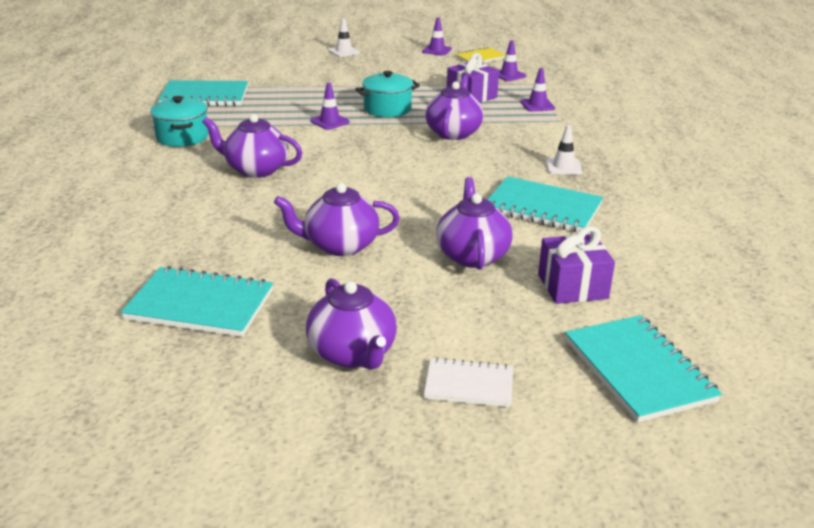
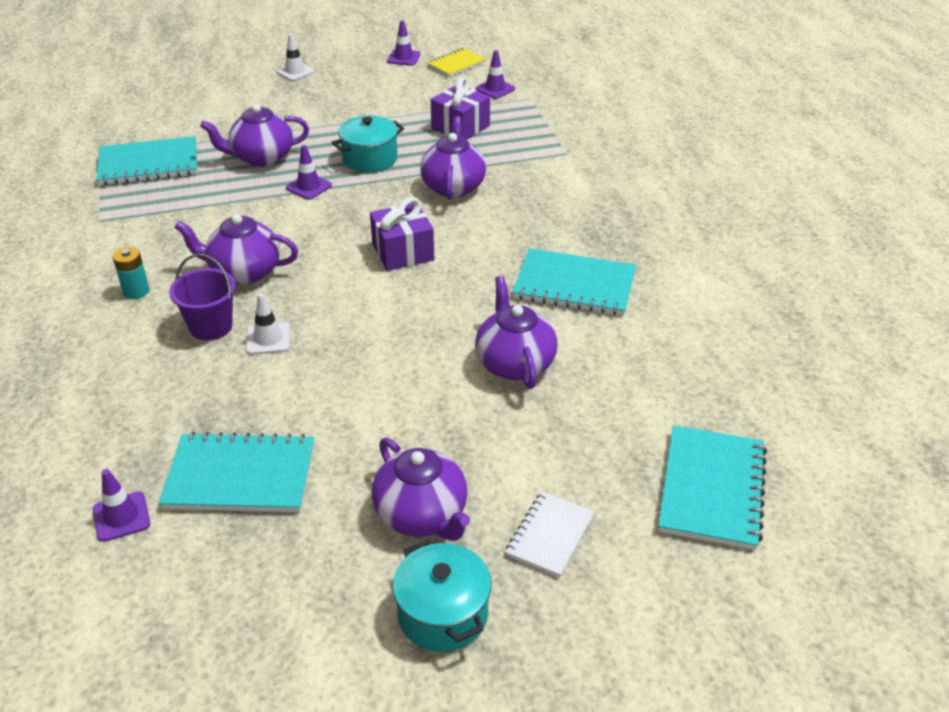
camera: 10 degrees left, 10 degrees up
turquoise pot [150,96,209,147] -> turquoise pot moved to [392,539,491,652]
purple teapot [274,183,400,256] -> purple teapot moved to [200,104,309,167]
white notebook [424,357,513,407] -> white notebook turned 60 degrees counterclockwise [505,492,595,578]
purple traffic cone [521,68,555,112] -> purple traffic cone moved to [93,469,150,542]
purple gift [538,226,615,304] -> purple gift moved to [370,197,434,271]
white traffic cone [546,125,582,175] -> white traffic cone moved to [246,293,290,355]
turquoise notebook [565,315,722,422] -> turquoise notebook turned 45 degrees clockwise [658,425,767,550]
none -> turquoise battery [113,247,149,299]
none -> purple bucket [169,254,236,341]

